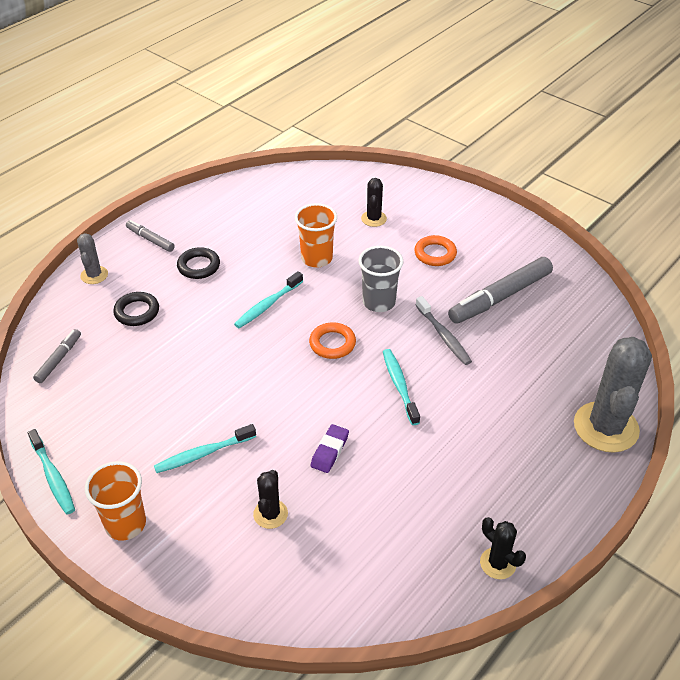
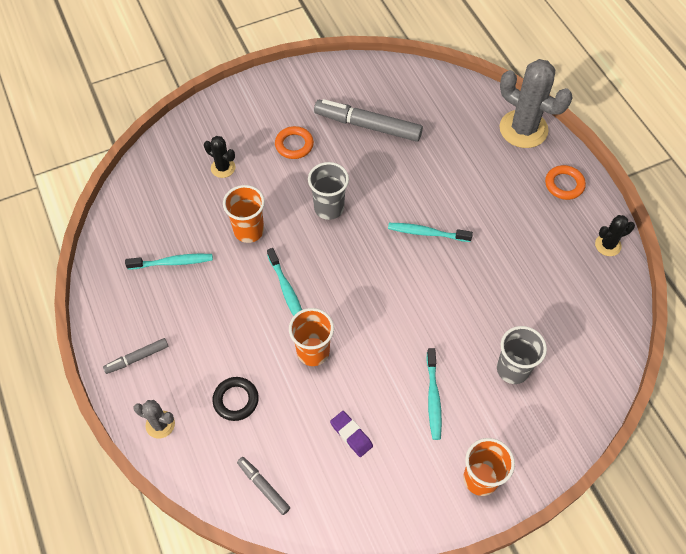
camera: 65 degrees left, 15 degrees up
turquoise toothbrush [28,429,75,515] -> turquoise toothbrush moved to [125,254,213,270]
black ring [177,247,220,279] -> none
black cactus [253,470,288,529] -> grey cup [497,326,547,384]
orange ring [309,322,356,359] -> orange ring moved to [545,165,586,200]
purple eraser [310,424,349,473] -> purple eraser moved to [330,411,373,457]
grey toothbrush [416,296,472,365] -> none
grey marker [448,257,553,324] -> grey marker turned 120 degrees clockwise [314,99,423,142]
none -> orange cup [289,308,334,366]

